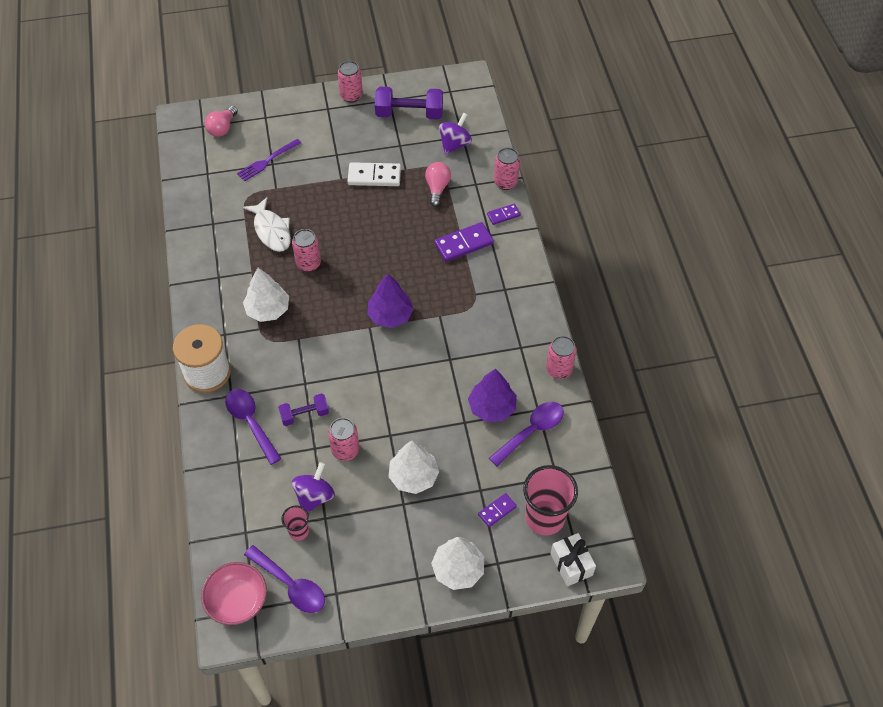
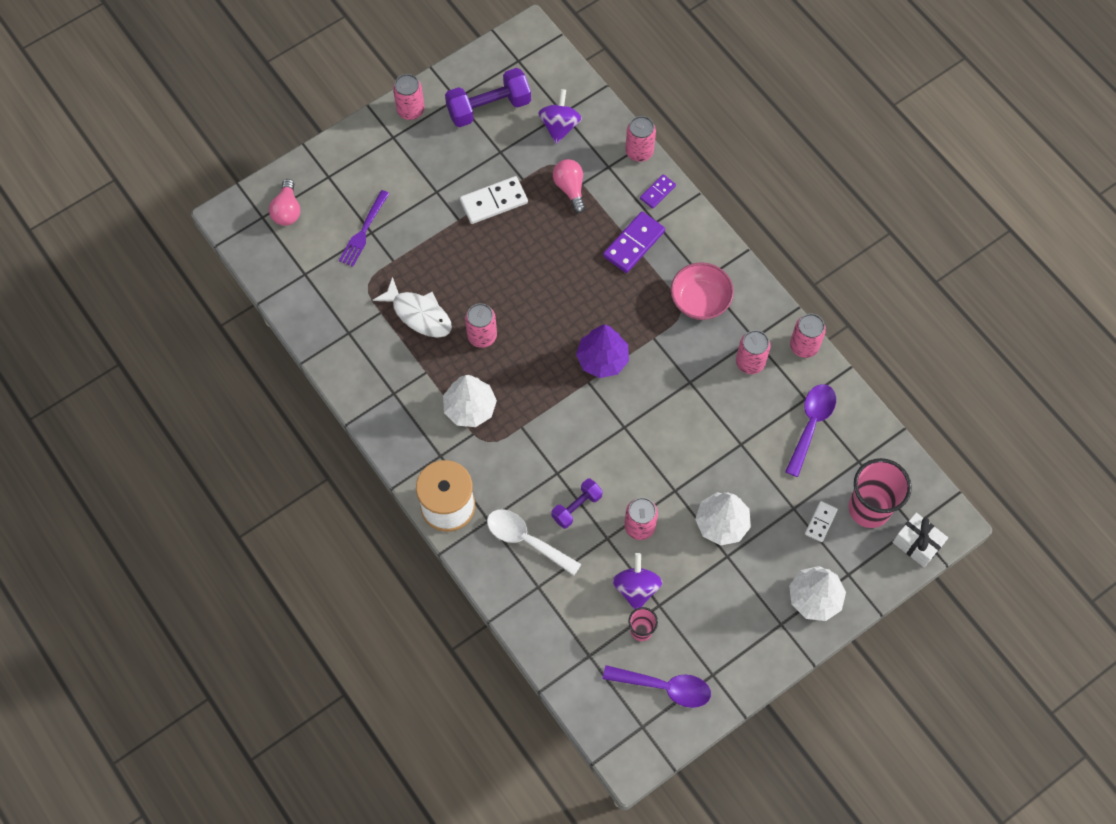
camera: 25 degrees left, 10 degrees up
pink bowl [201,562,267,625] -> pink bowl moved to [671,262,734,320]
purple spoon [225,389,282,465] -> white spoon [487,509,581,576]
purple tree [468,369,517,422] -> none
purple domino [478,493,517,527] -> white domino [805,501,838,542]
none -> pink can [736,330,771,374]

